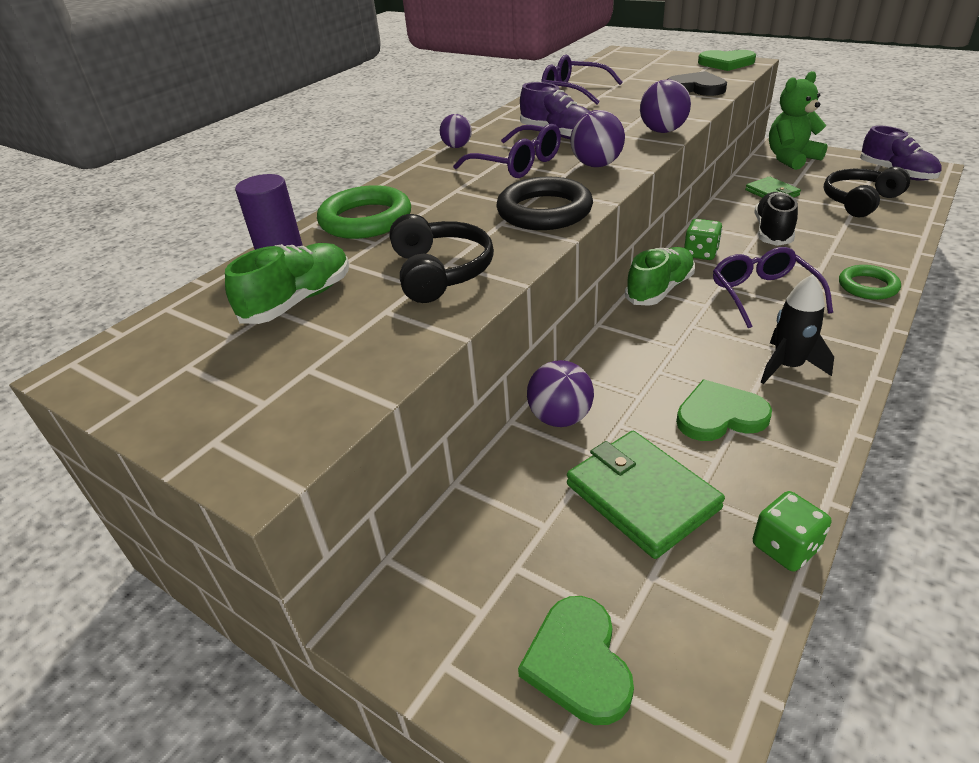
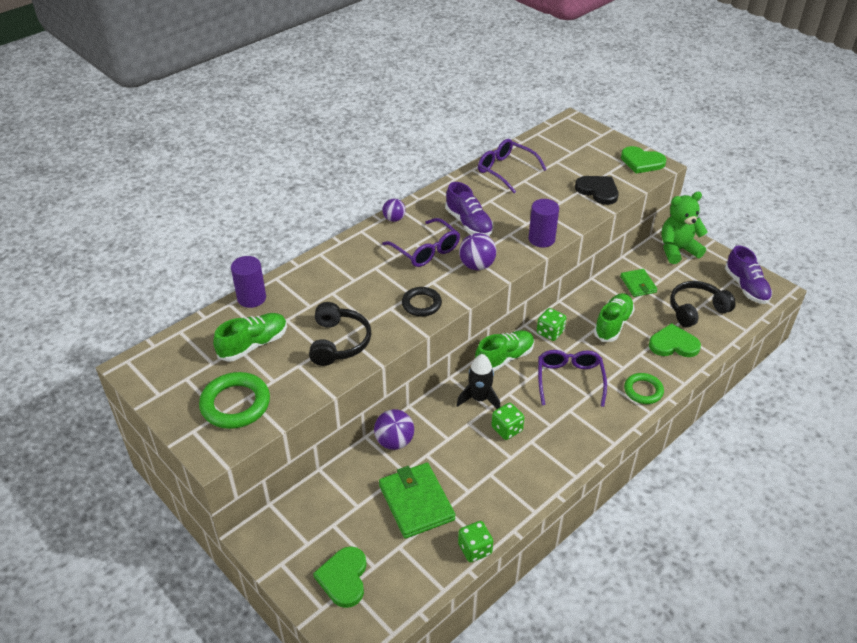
camera: 10 degrees right, 5 degrees up
green ring [317,185,411,239] -> green ring moved to [199,372,270,429]
black ring [496,177,593,230] -> black ring [402,287,442,317], size x0.64
purple ball [640,79,691,133] -> purple cylinder [529,199,559,248]
green heart [676,379,772,441] -> green heart moved to [649,323,701,357]
black shoe [755,192,798,246] -> green shoe [594,293,635,342]
black rocket [760,274,834,384] -> black rocket moved to [456,354,500,409]
none -> green dice [491,403,524,440]

